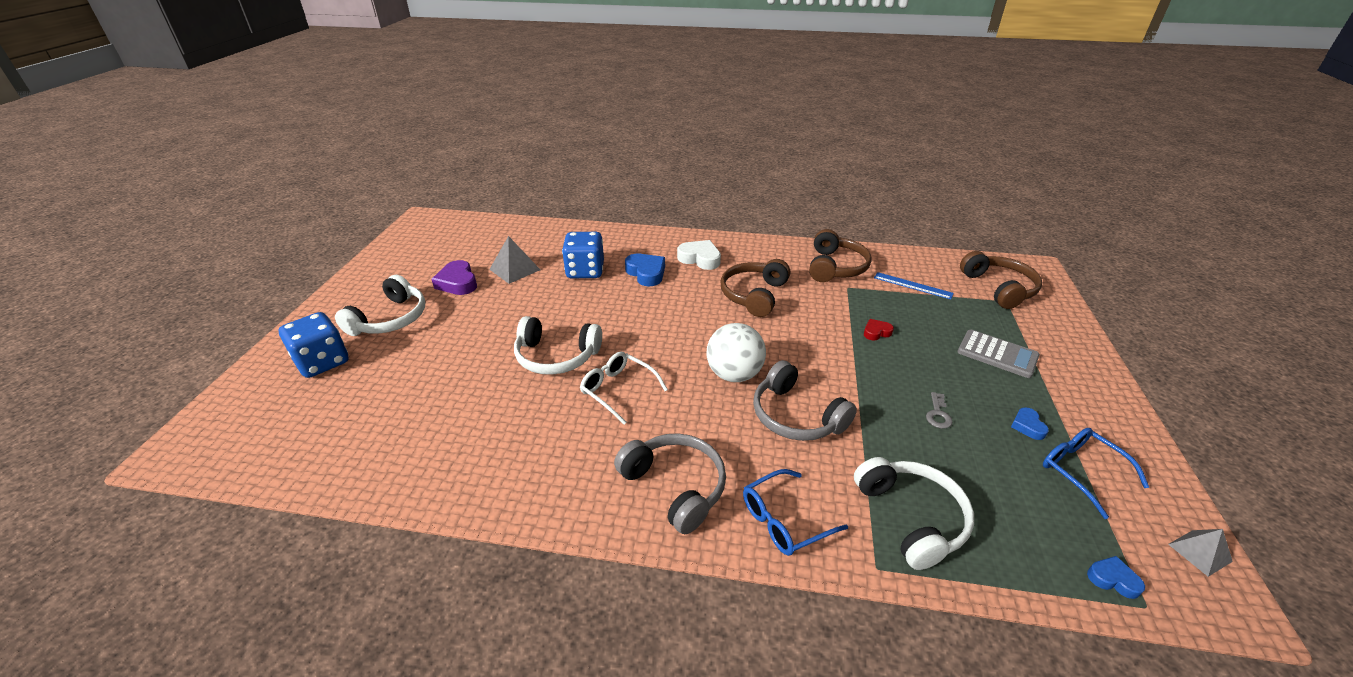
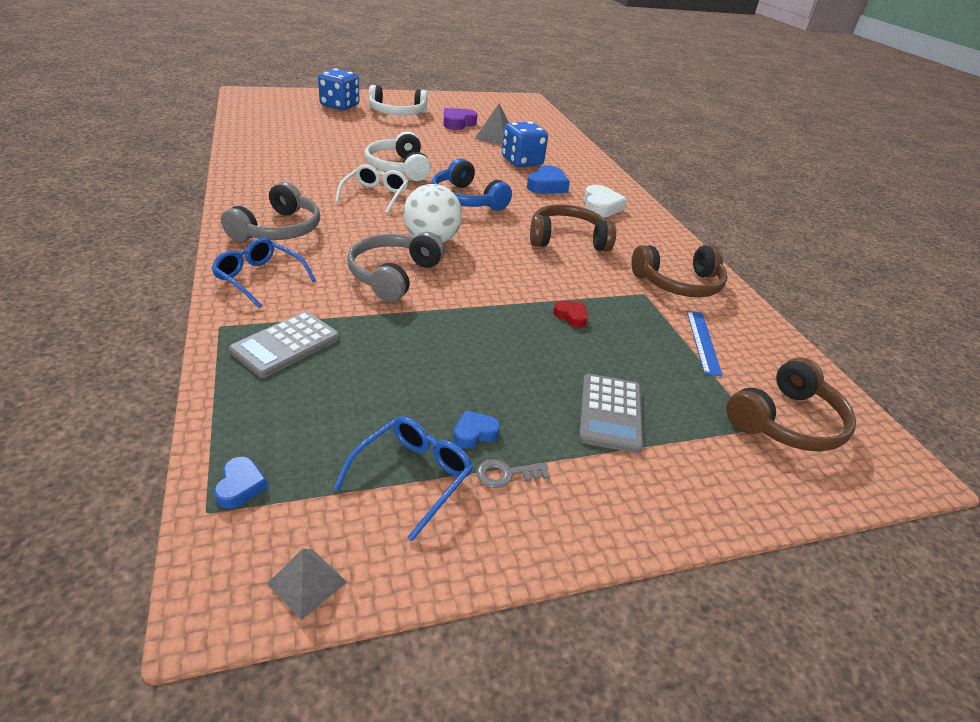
camera: 60 degrees right, 0 degrees up
white headphones [854,457,974,570] -> grey calculator [229,311,340,378]
grey key [926,392,953,429] -> grey key moved to [476,459,550,488]
none -> blue headphones [432,158,512,211]

